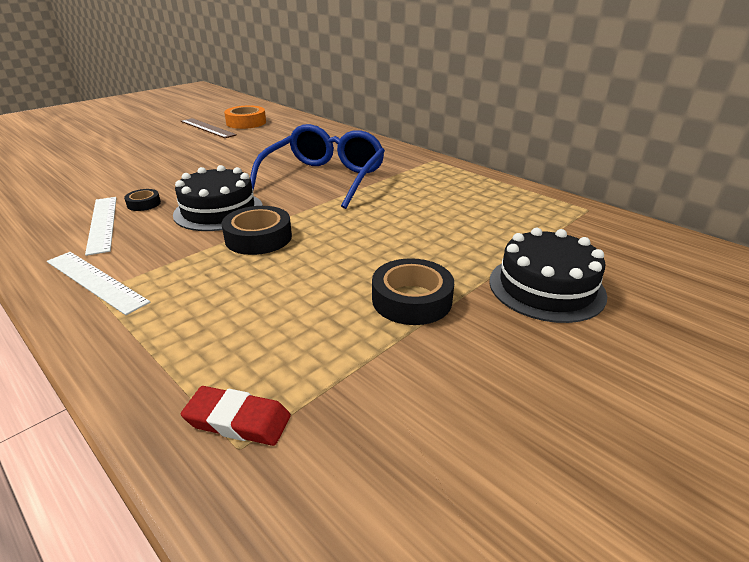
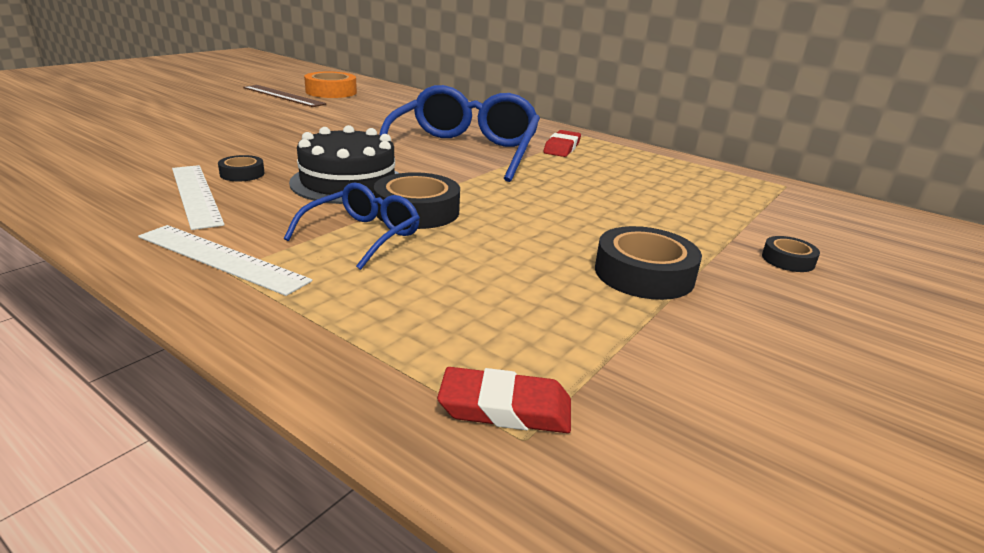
camera: 10 degrees left, 5 degrees down
black cake [489,228,607,323] -> black tape [762,236,820,272]
none -> blue glasses [284,183,420,270]
none -> red eraser [544,130,581,157]

